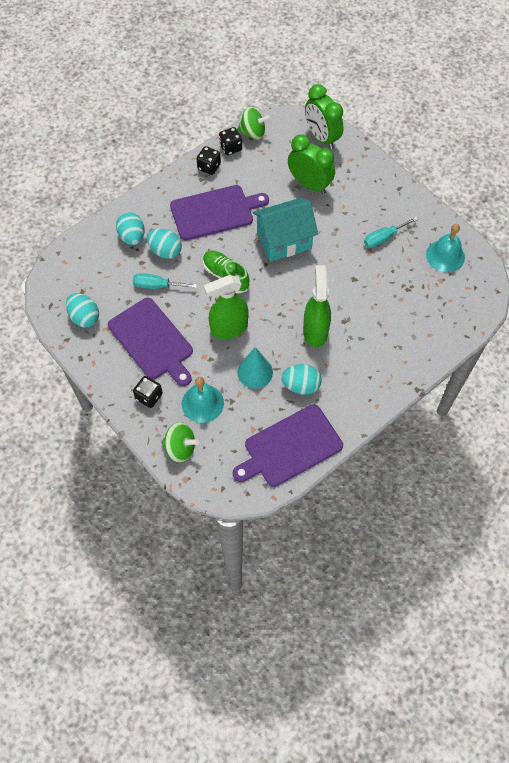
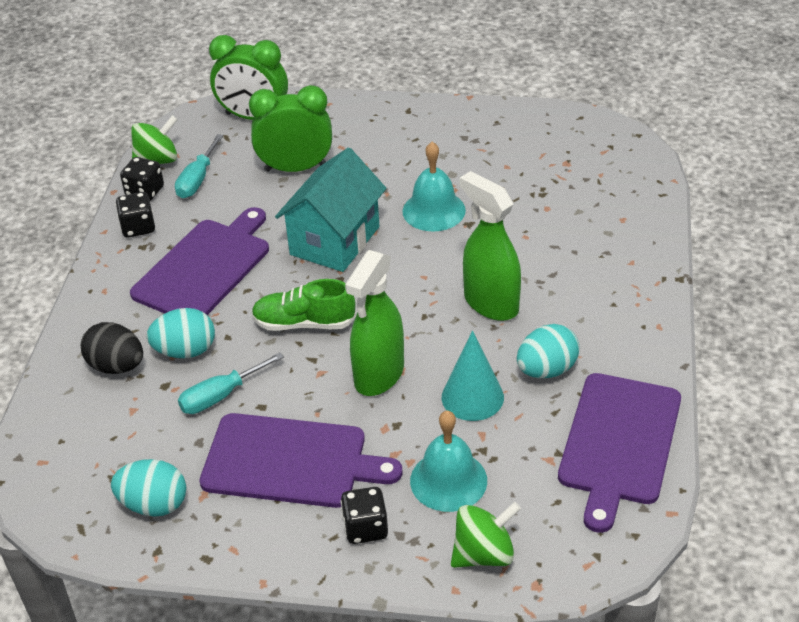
camera: 40 degrees left, 20 degrees down
turquoise egg [116,212,145,245] -> black egg [81,322,143,374]
turquoise screwdriver [364,217,418,248] -> turquoise screwdriver moved to [175,134,223,198]
turquoise bell [426,224,465,272] -> turquoise bell moved to [403,142,466,231]

